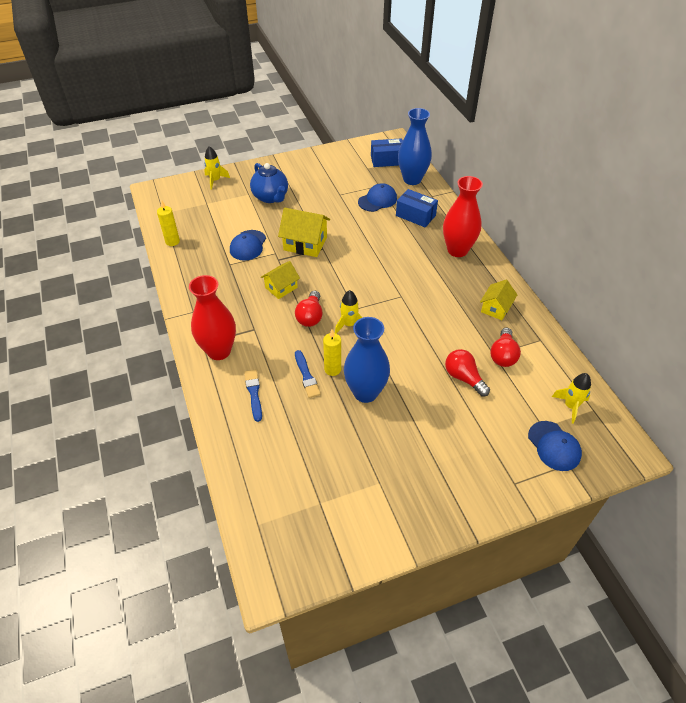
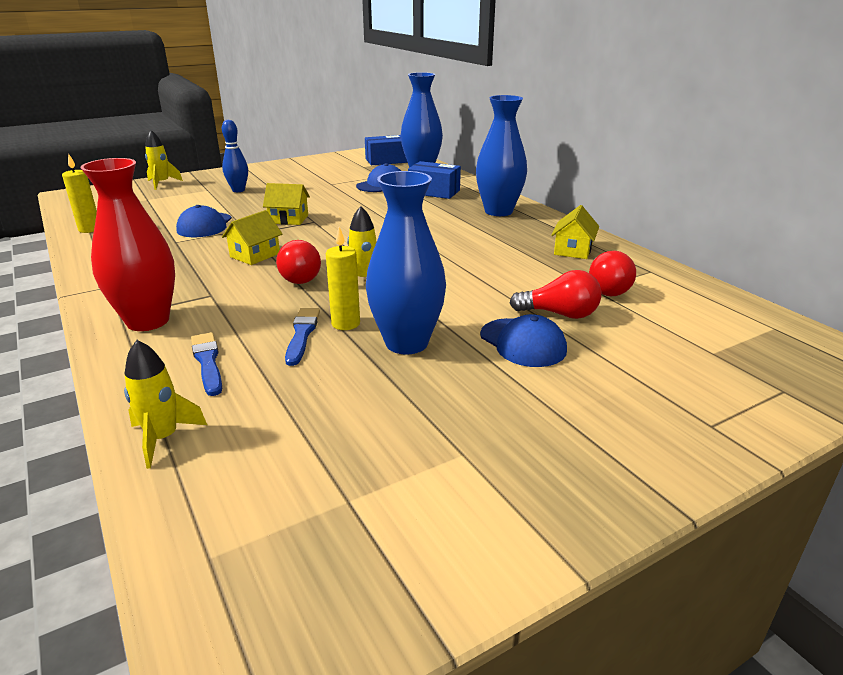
camera: 10 degrees left, 20 degrees down
blue teapot [250,163,288,203] -> blue bowling pin [222,120,248,192]
yellow house [278,208,330,257] -> yellow house [263,183,310,225], size x0.64
blue brush [295,350,321,398] -> blue brush turned 150 degrees counterclockwise [285,308,320,366]
red vase [443,176,483,257] -> blue vase [476,95,527,216]
red light bulb [445,349,490,396] -> red light bulb turned 150 degrees clockwise [510,270,601,319]
blue cap [528,421,582,471] -> blue cap moved to [480,314,567,367]
yellow rocket [552,373,591,424] -> yellow rocket moved to [124,340,207,468]

